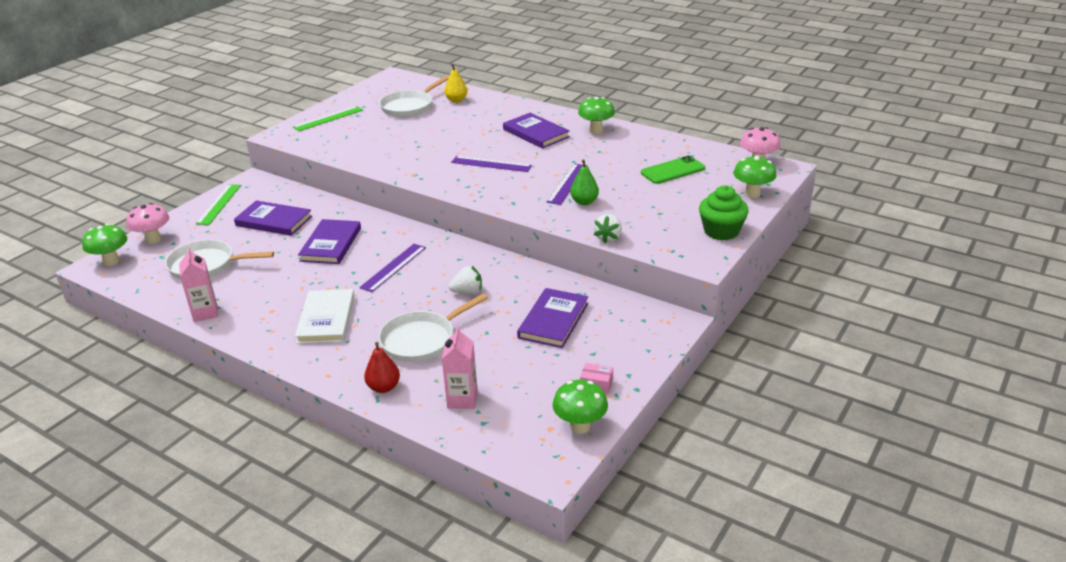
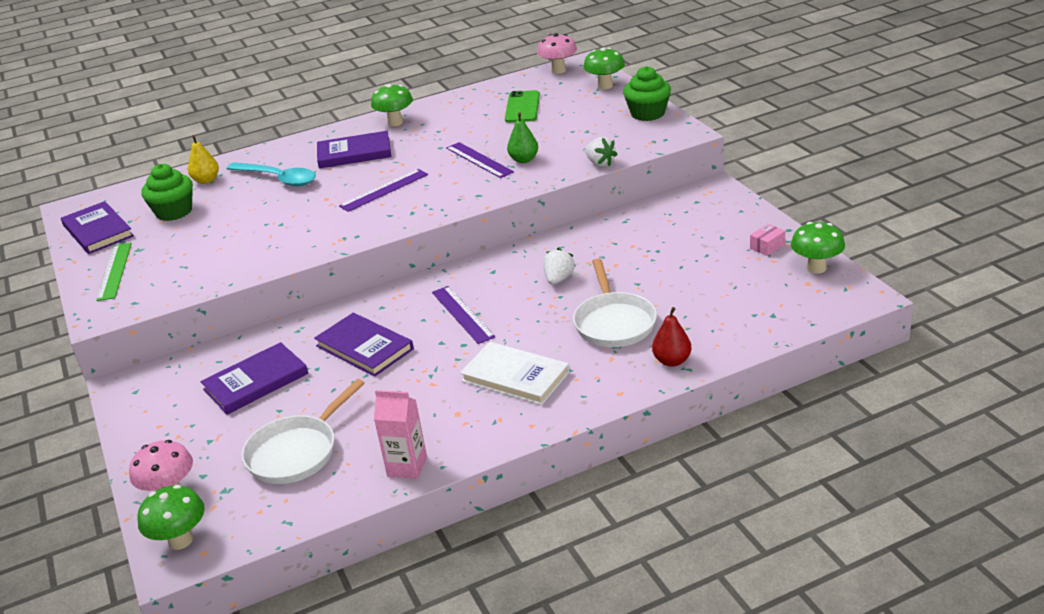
camera: 55 degrees left, 0 degrees up
green ruler [196,184,241,225] -> none
white pan [379,76,448,117] -> green cupcake [141,164,193,221]
pink carton [442,326,478,409] -> none
purple book [517,288,588,348] -> purple book moved to [61,201,134,254]
none -> turquoise spoon [227,162,316,186]

